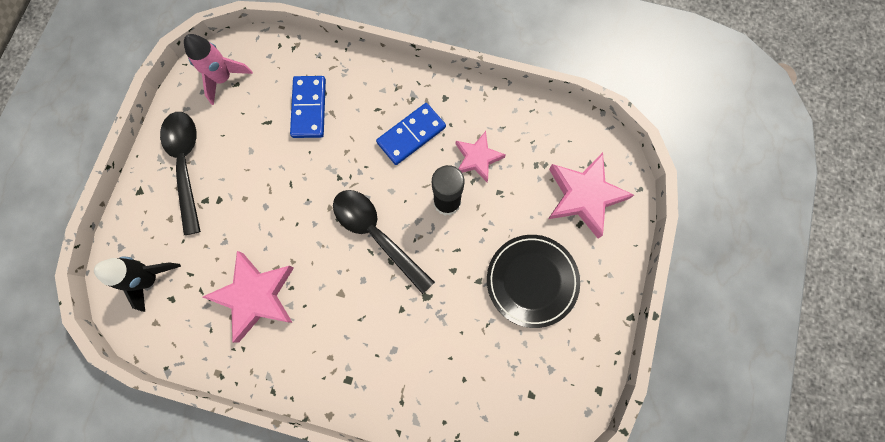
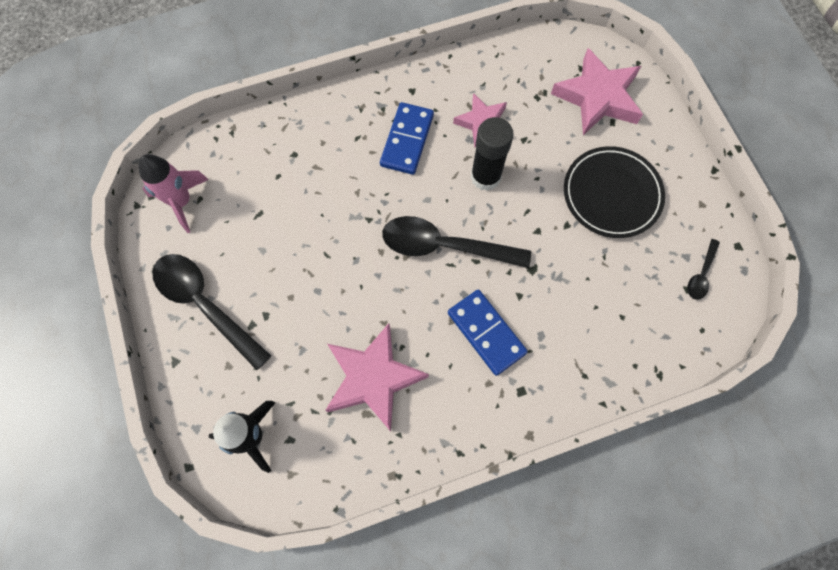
camera: 35 degrees left, 5 degrees down
blue domino [290,76,326,138] -> blue domino moved to [448,289,528,376]
none -> black spoon [687,239,720,300]

